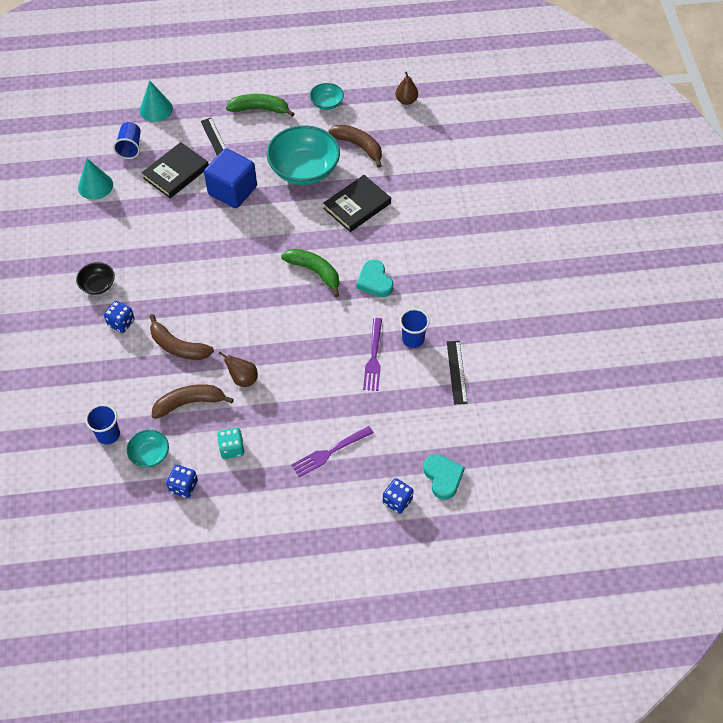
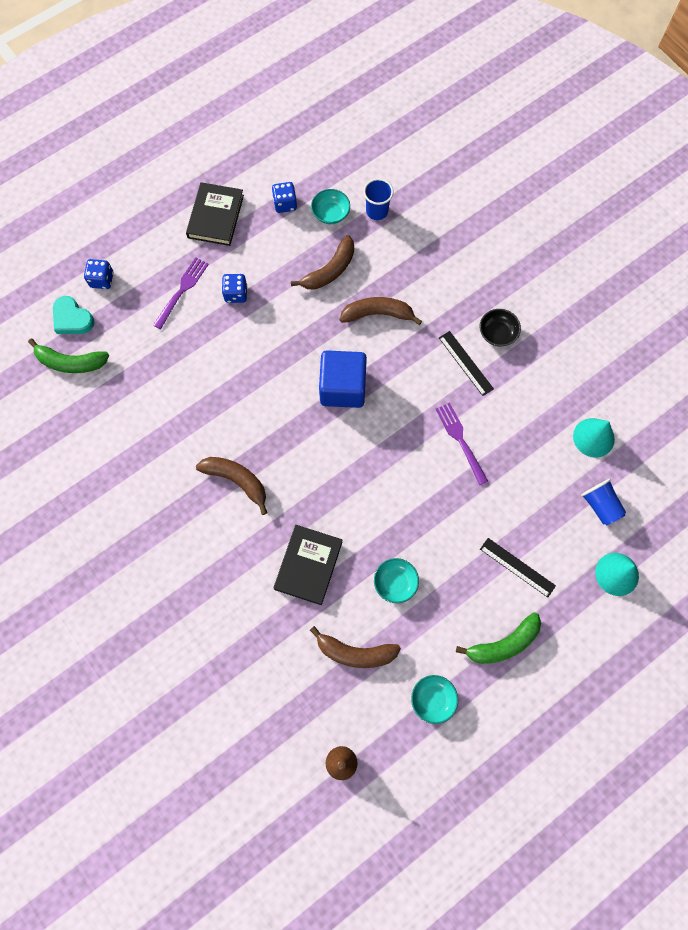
camera: 150 degrees right, 15 degrees up
blue dice [104,301,135,333] -> blue dice moved to [222,274,247,303]
black book [142,142,209,198] -> black book moved to [186,182,244,246]
blue cube [204,148,257,208] -> blue cube moved to [319,350,367,408]
turquoise dice [217,428,245,459] -> none
brown pear [219,352,258,387] -> none
turquoise bowl [267,125,340,185] -> turquoise bowl [374,558,419,603], size x0.49
green banana [281,249,339,297] -> green banana moved to [28,339,110,373]
turquoise heart [356,260,393,297] -> brown banana [196,457,267,515]
purple fork [363,318,382,391] -> purple fork moved to [435,403,488,485]
blue cup [400,308,430,348] -> none
black ruler [447,341,468,404] -> black ruler moved to [439,331,494,396]

